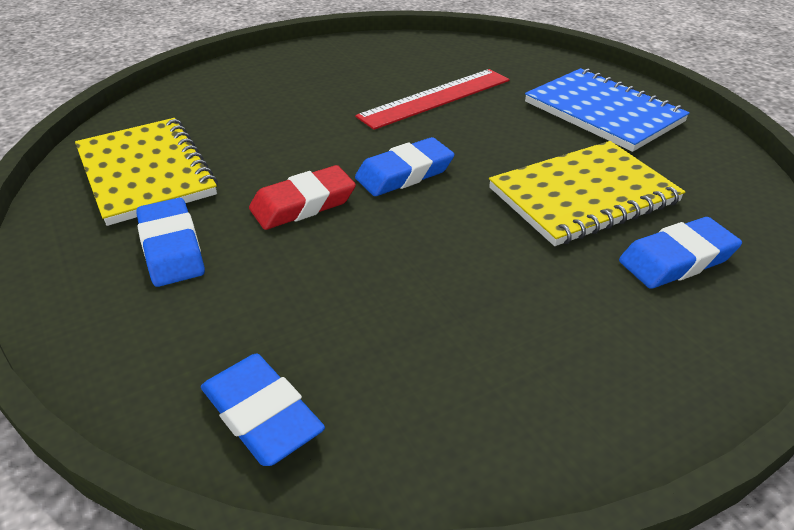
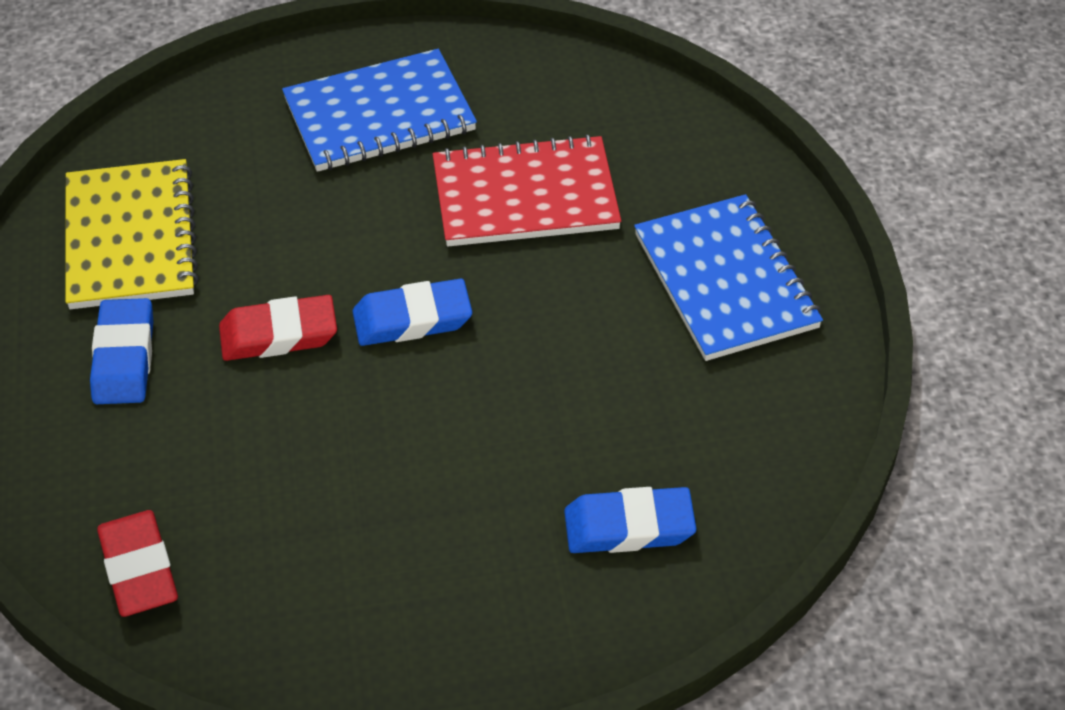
camera: 20 degrees right, 10 degrees up
blue eraser [201,354,325,466] -> red eraser [97,510,178,617]
red ruler [355,69,510,130] -> red notebook [433,134,621,246]
yellow notebook [489,141,685,246] -> none
none -> blue notebook [282,49,477,172]

